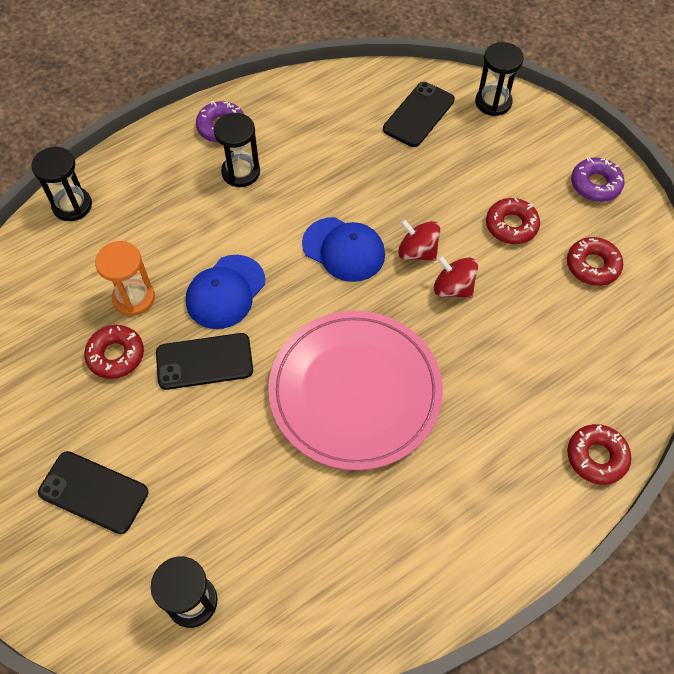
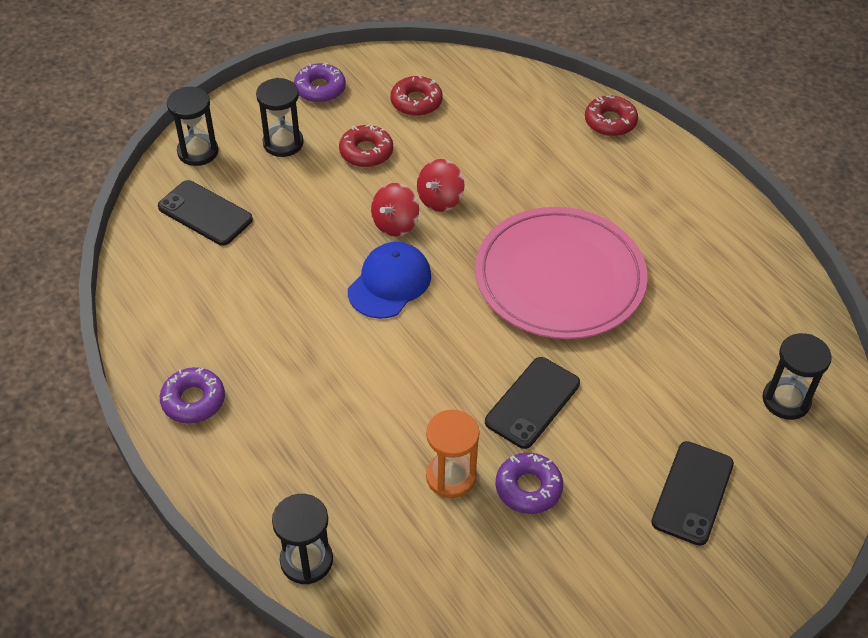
camera: 90 degrees left, 10 degrees down
red donut [84,325,144,379] -> purple donut [496,452,563,514]
black phone [156,333,253,390] -> black phone turned 45 degrees clockwise [485,357,580,449]
blue cap [186,255,265,329] -> none
black hourglass [214,113,260,187] -> black hourglass moved to [256,78,304,157]

